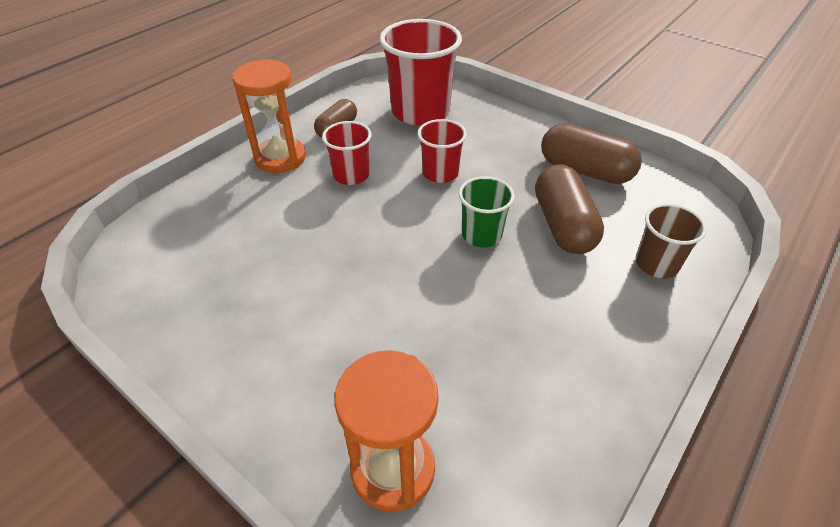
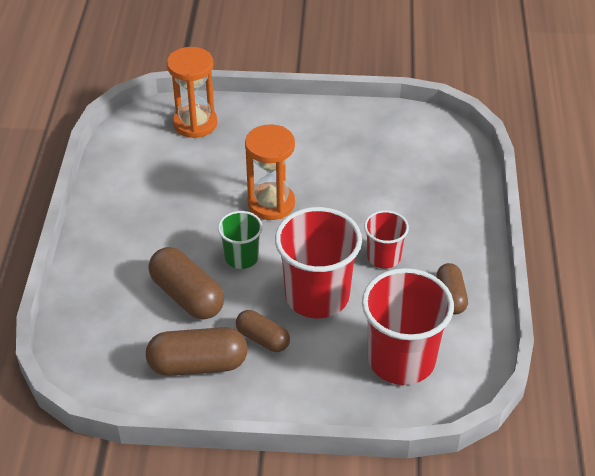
camera: 145 degrees right, 0 degrees up
orange hourglass [232,59,306,173] -> orange hourglass moved to [245,124,295,220]
red cup [418,119,467,183] -> red cup [275,207,362,318], size x1.84
brown cup [635,204,707,278] -> none
none -> brown capsule [236,310,290,352]

